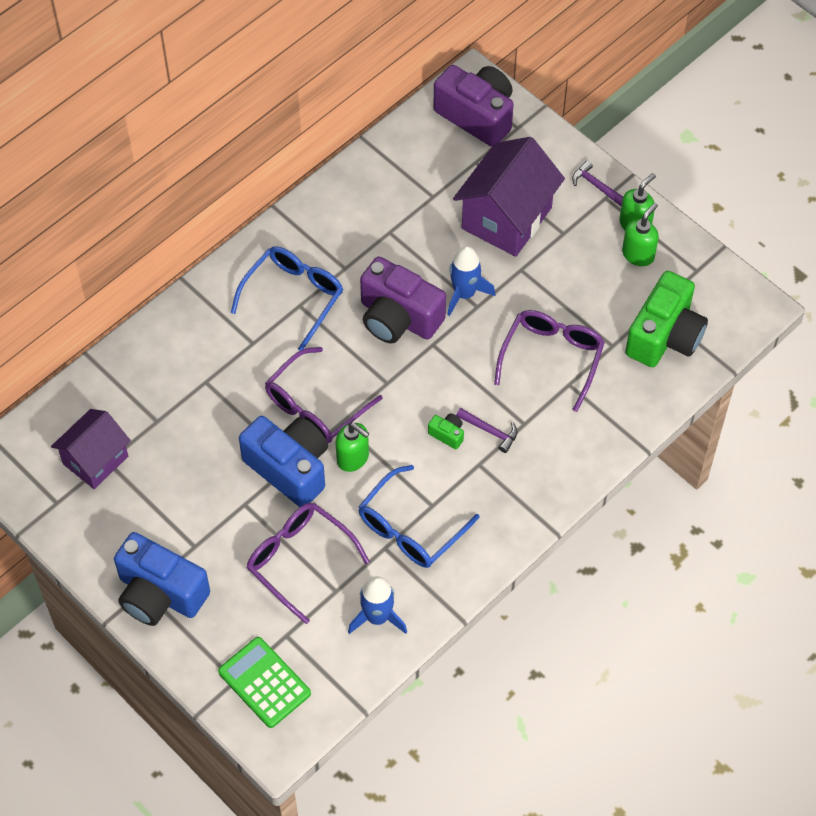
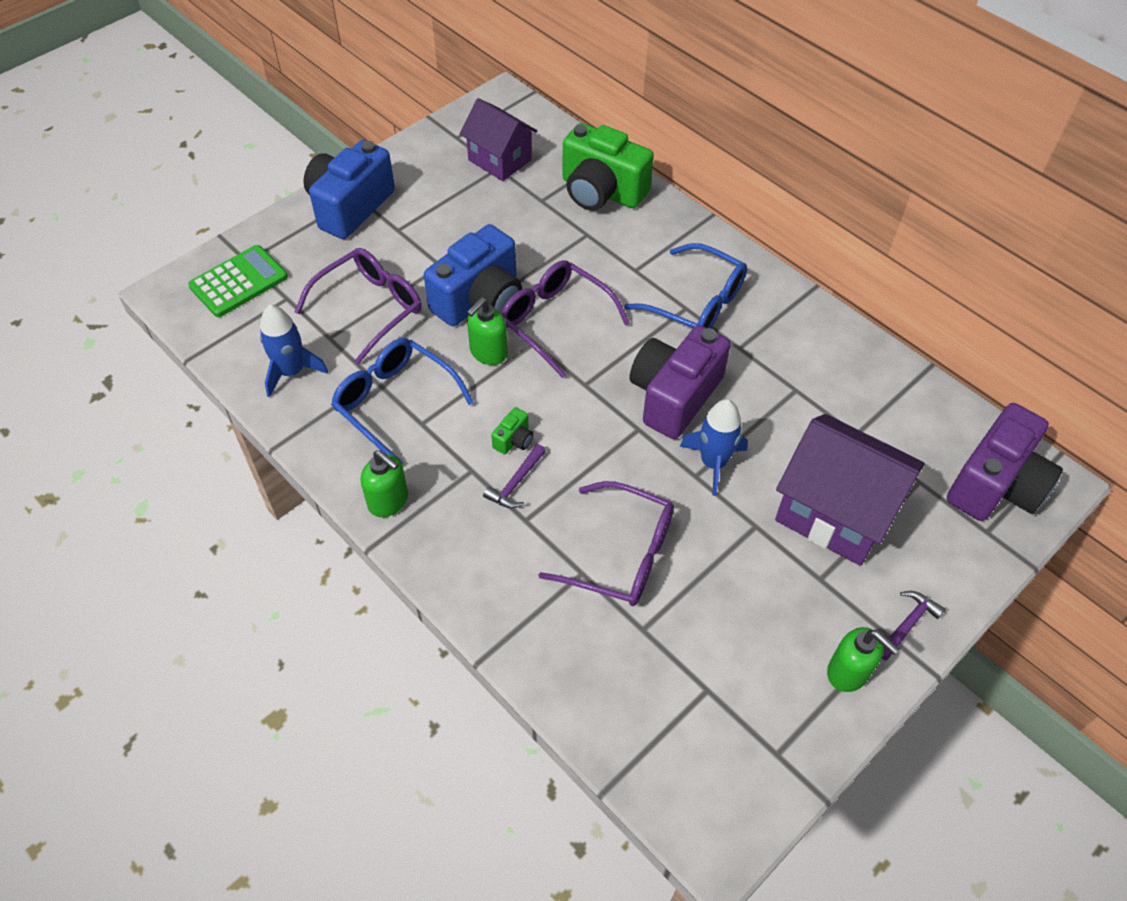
camera: 90 degrees right, 5 degrees down
green soap dispenser [622,203,659,266] -> green soap dispenser moved to [361,450,408,517]
green camera [625,271,708,367] -> green camera moved to [562,123,654,211]

